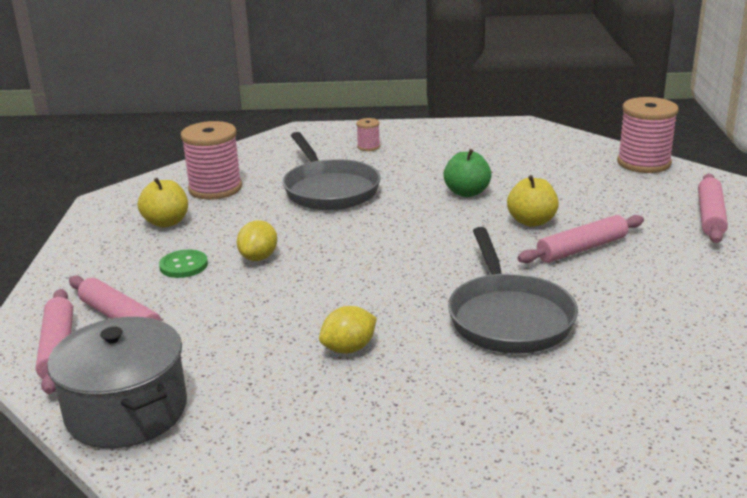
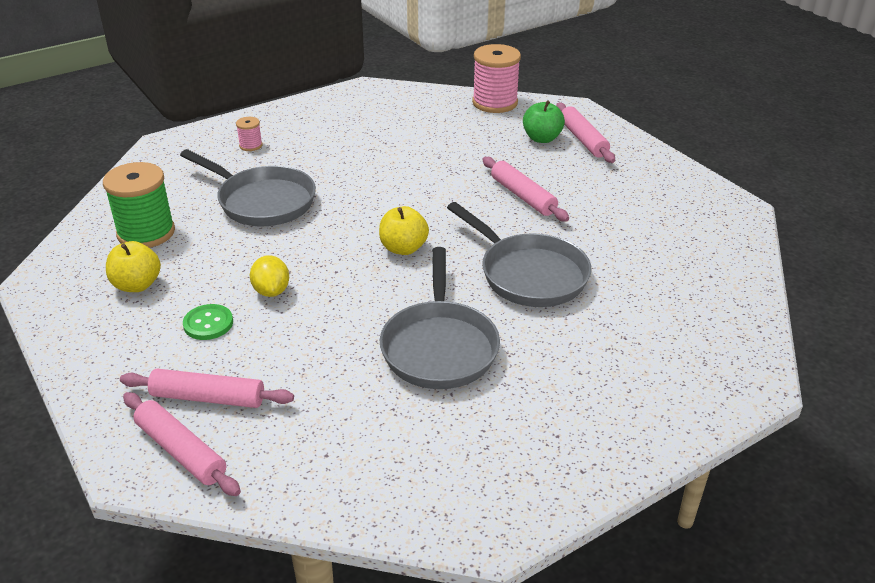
camera: 35 degrees left, 10 degrees up
grey pot [47,317,187,448] -> none
pink spool [181,121,242,200] -> green spool [103,162,175,248]
yellow lemon [319,306,377,354] -> grey pan [380,247,500,389]
green apple [443,149,491,197] -> green apple moved to [523,100,565,143]
yellow apple [507,175,559,227] -> yellow apple moved to [379,206,429,255]
pink rolling pin [517,215,644,263] -> pink rolling pin turned 60 degrees counterclockwise [482,157,569,221]

